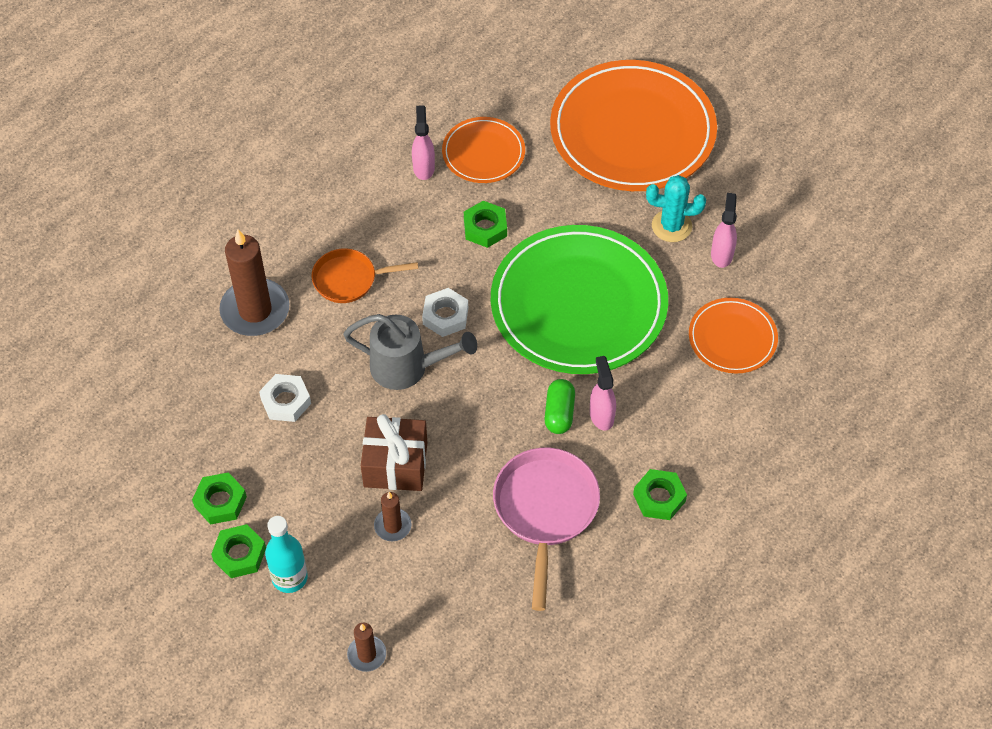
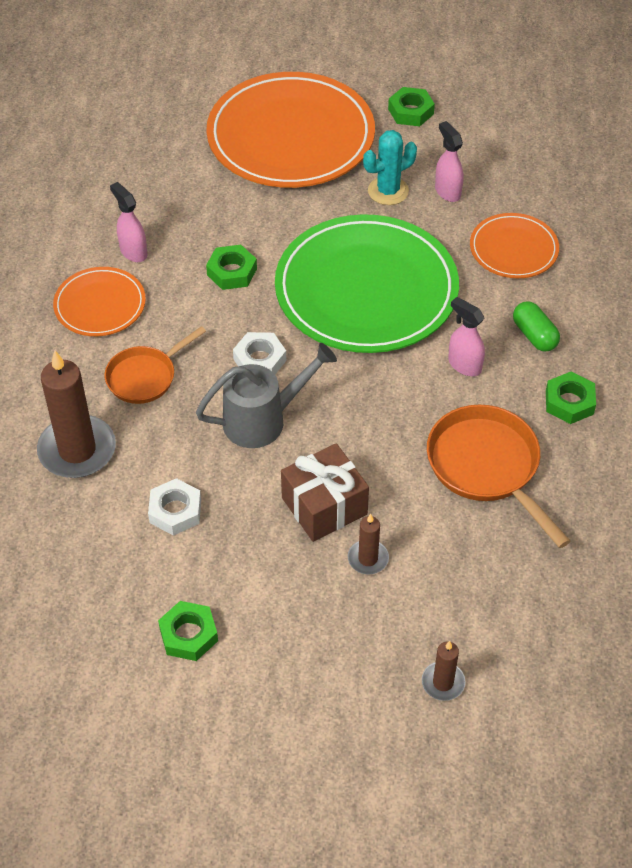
camera: 35 degrees left, 5 degrees down
green nut [211,524,266,578] -> green nut moved to [388,87,435,126]
turquoise bottle [265,516,308,593] -> none
orange plate [442,117,525,183] -> orange plate moved to [53,267,146,336]
pink pan [493,448,600,611] -> orange pan [427,405,570,548]
green capsule [545,379,575,434] -> green capsule moved to [513,301,560,352]

